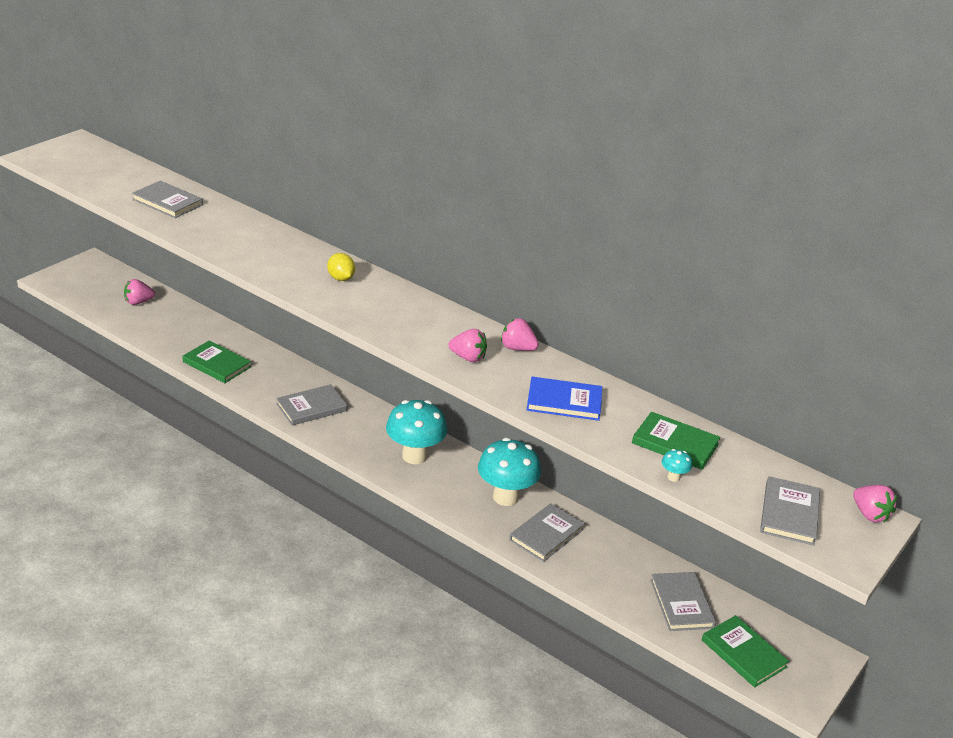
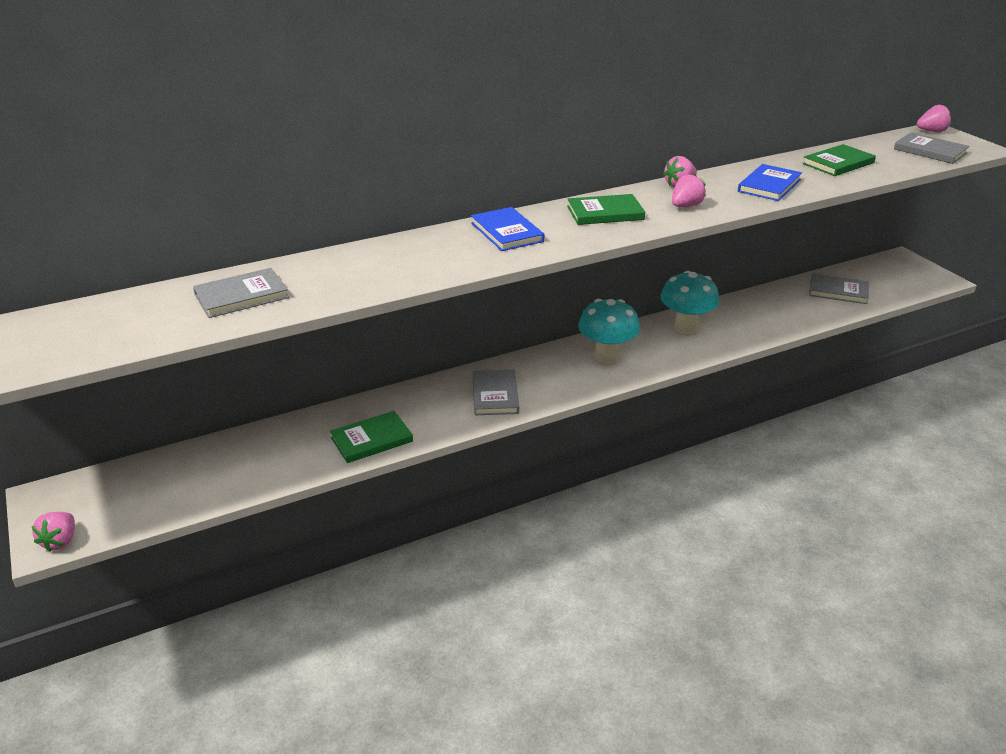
camera: 60 degrees left, 0 degrees up
pink strawberry [124,279,155,305] -> pink strawberry moved to [32,512,75,552]
yellow lemon [327,253,355,281] -> blue book [471,207,544,251]
grey book [509,503,585,562] -> none
turquoise mushroom [662,449,692,482] -> none
green book [702,615,789,687] -> green book moved to [567,194,645,225]

